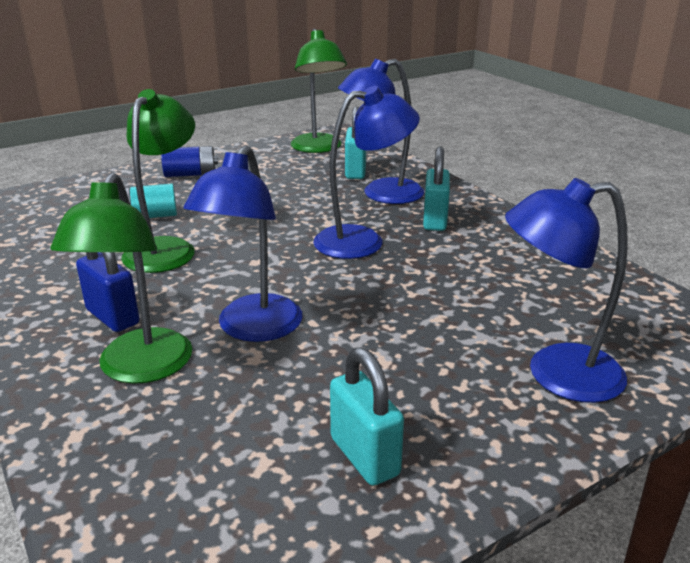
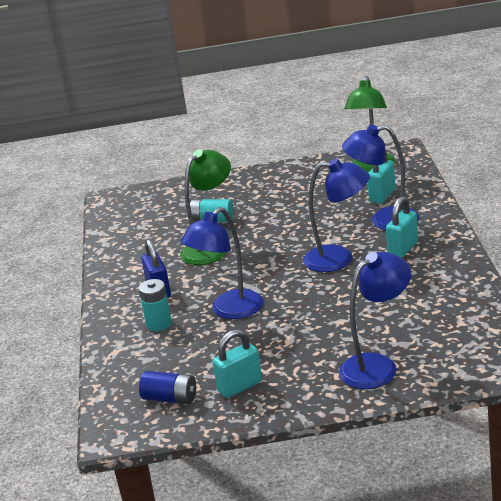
camera: 30 degrees right, 0 degrees up
green lamp [50,172,192,384] -> turquoise battery [139,279,172,331]
blue battery [161,146,218,177] -> blue battery moved to [139,371,196,404]
turquoise padlock [330,347,404,486] -> turquoise padlock turned 60 degrees clockwise [212,329,262,398]
blue lamp [505,178,628,403] -> blue lamp turned 120 degrees clockwise [339,252,411,389]

